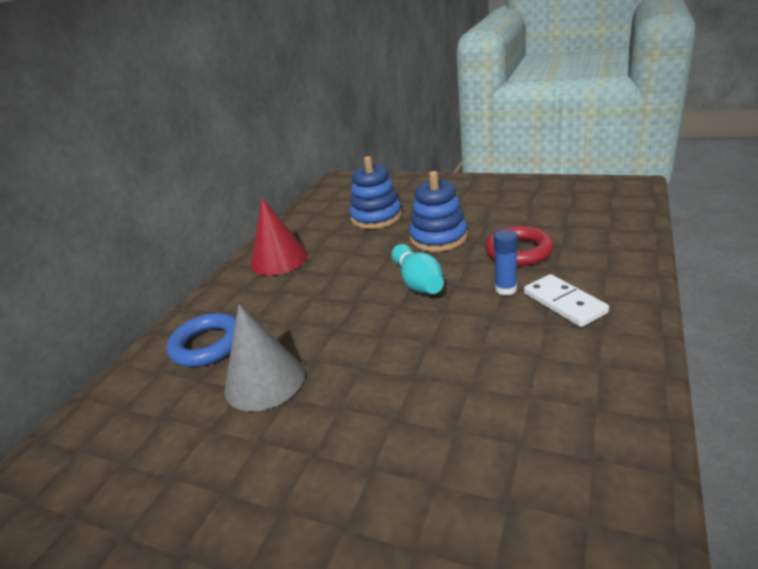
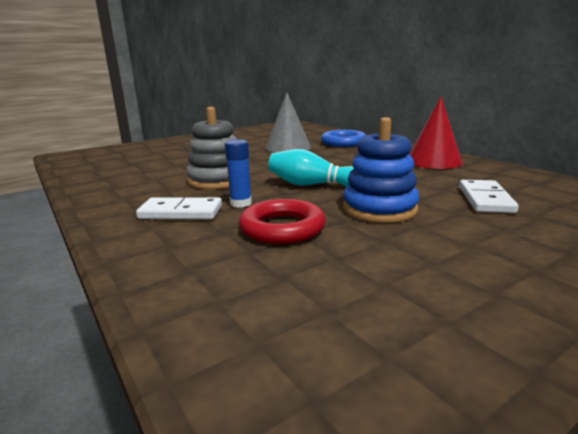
camera: 120 degrees right, 10 degrees down
blue stacking toy [350,156,402,229] -> white domino [459,180,519,213]
none -> grey stacking toy [186,107,237,189]

